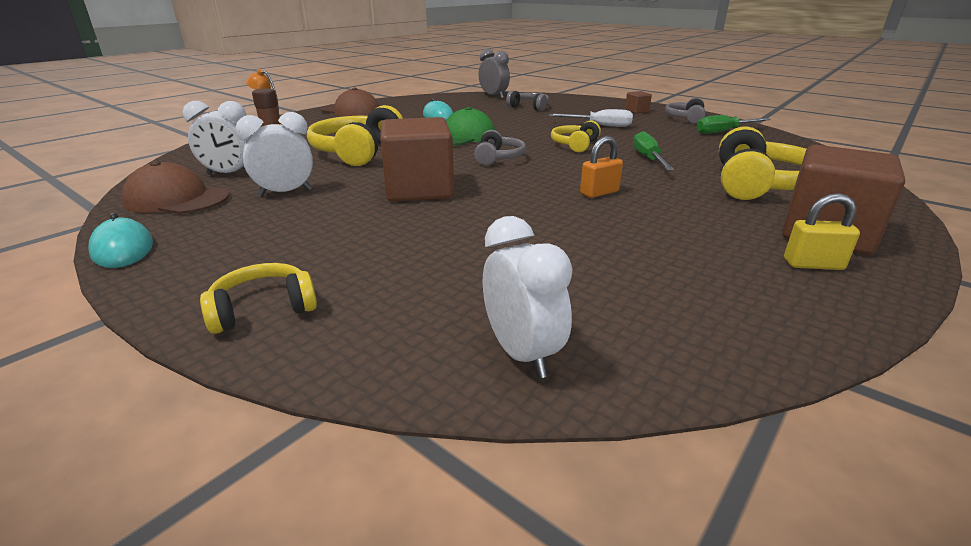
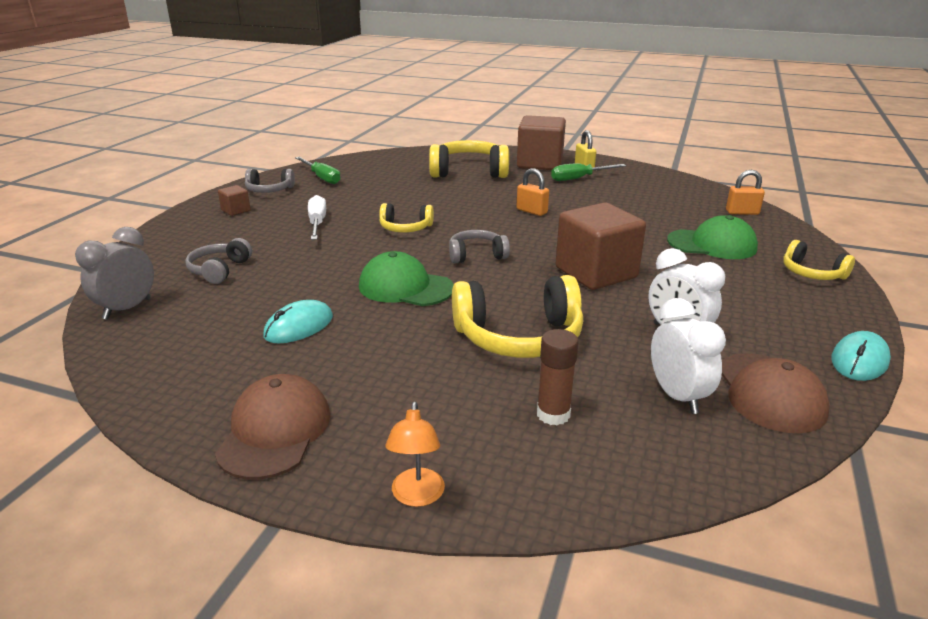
camera: 110 degrees left, 0 degrees up
white clock [483,216,573,378] -> orange padlock [726,170,765,215]
green screwdriver [633,131,674,170] -> green screwdriver moved to [551,163,626,181]
none -> green cap [667,215,758,259]

